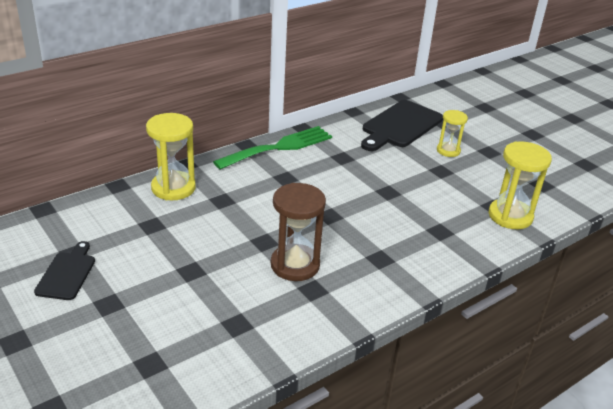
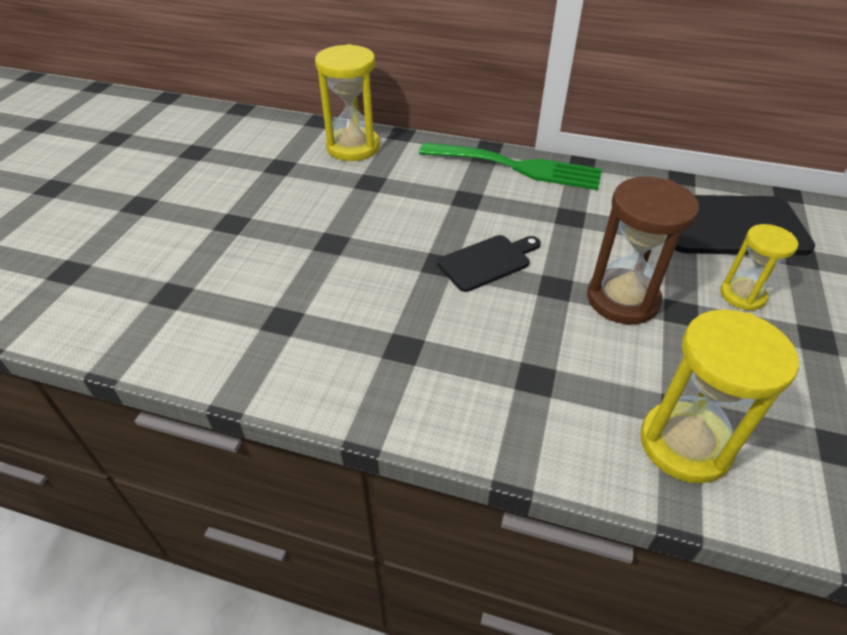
camera: 55 degrees right, 10 degrees up
black cutting board [34,241,95,300] -> black cutting board moved to [437,235,541,292]
brown hourglass [271,183,326,281] -> brown hourglass moved to [587,177,699,324]

